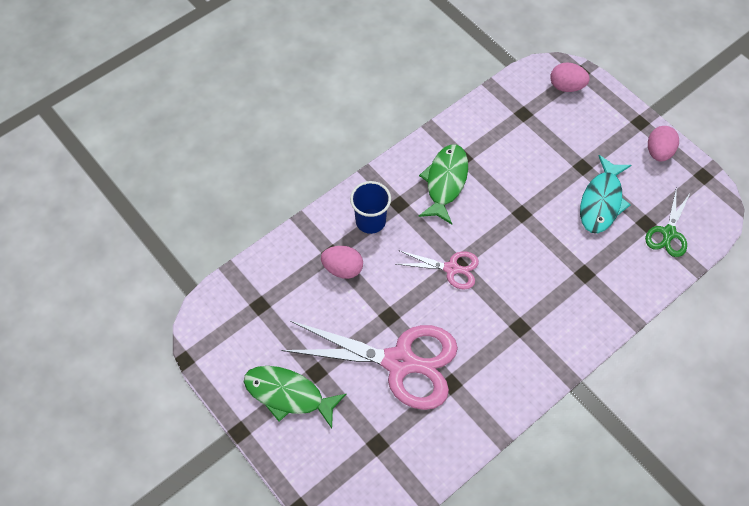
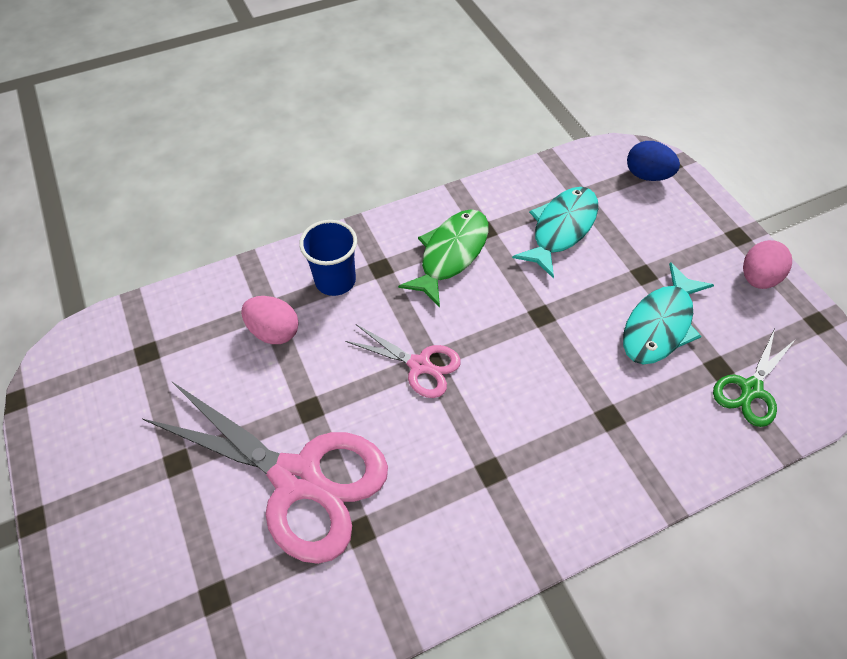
camera: 15 degrees right, 5 degrees down
green fish [244,366,346,429] -> none
pink egg [550,62,590,92] -> blue egg [627,141,680,181]
none -> turquoise fish [512,187,598,278]

